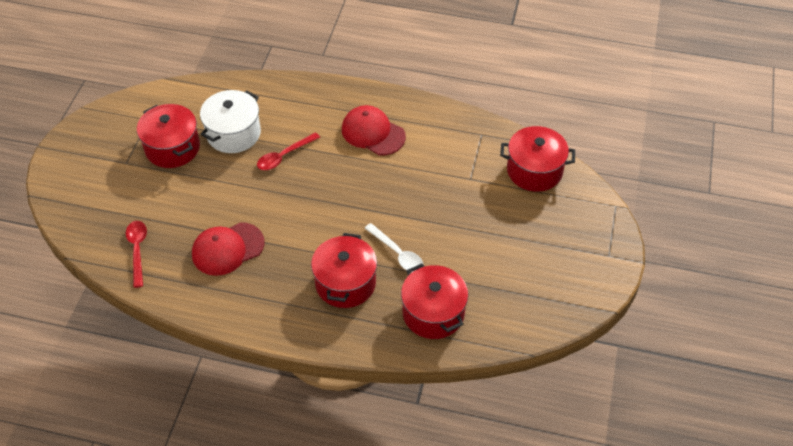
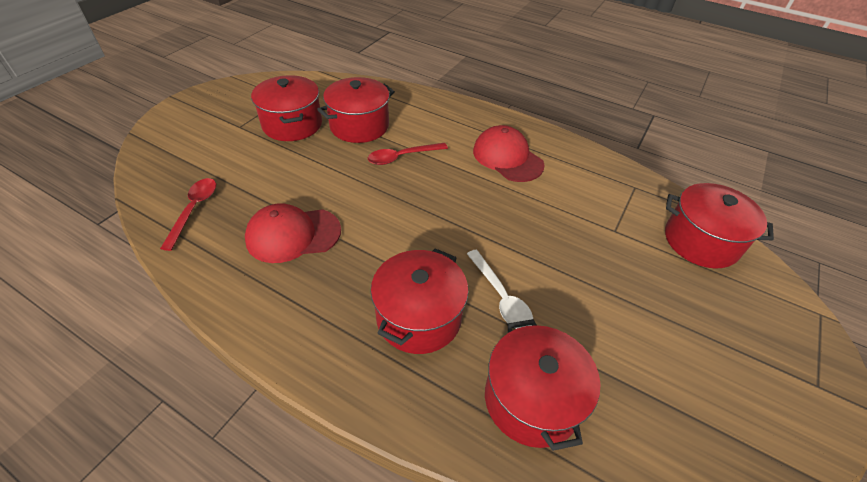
camera: 15 degrees right, 5 degrees down
white pot [200,90,261,153] -> red pot [317,77,395,143]

